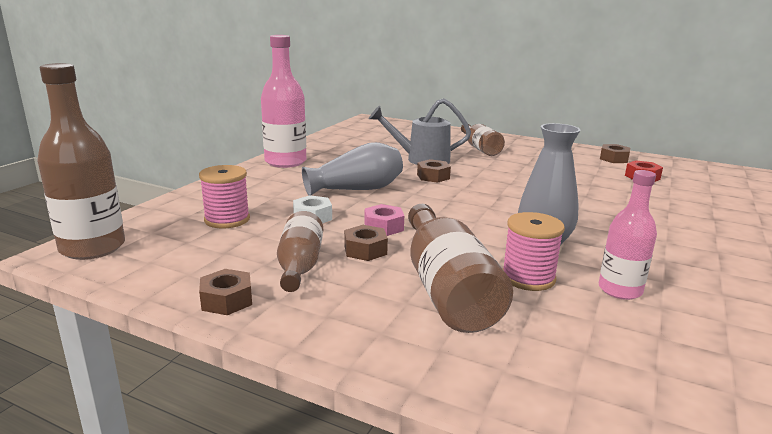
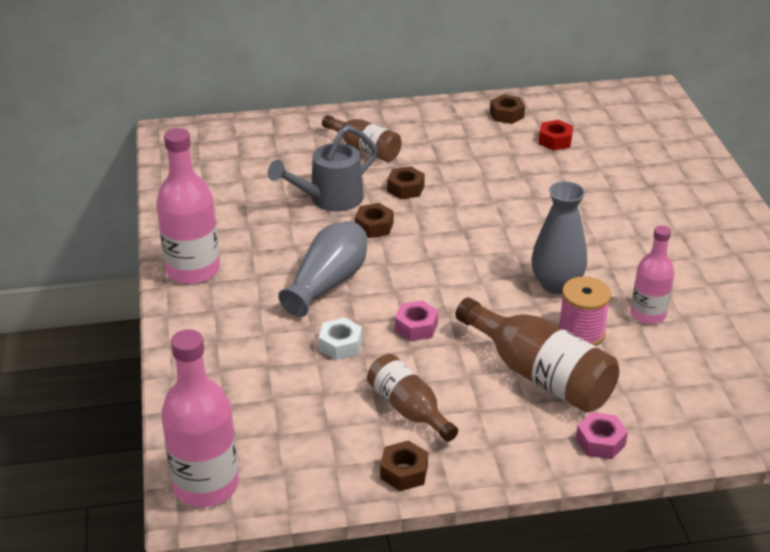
camera: 35 degrees left, 15 degrees up
brown bottle [37,63,125,260] -> pink bottle [161,329,239,507]
pink spool [199,165,250,228] -> none
brown nut [344,225,388,261] -> brown nut moved to [387,166,425,199]
none -> pink nut [576,412,628,459]

